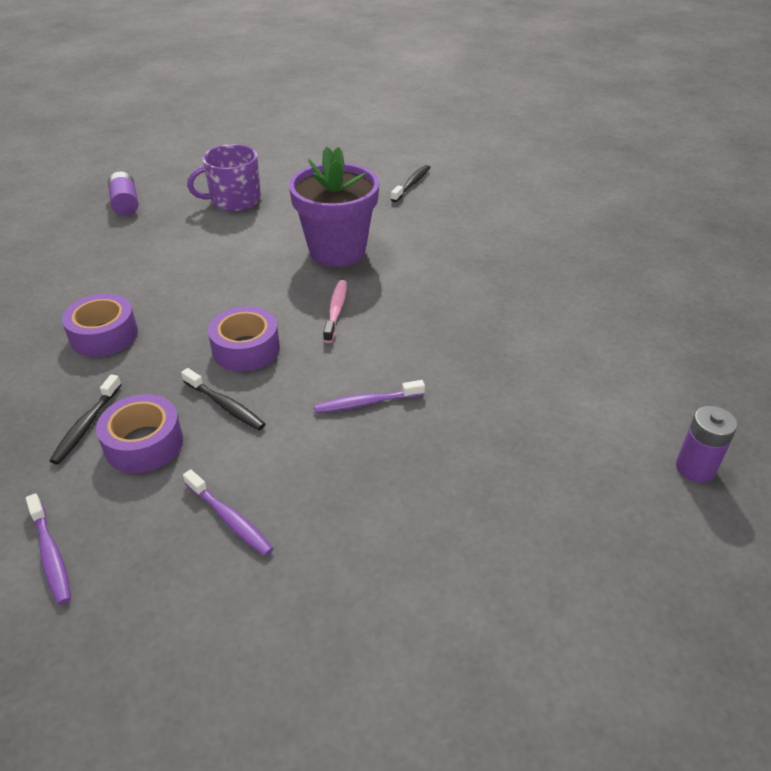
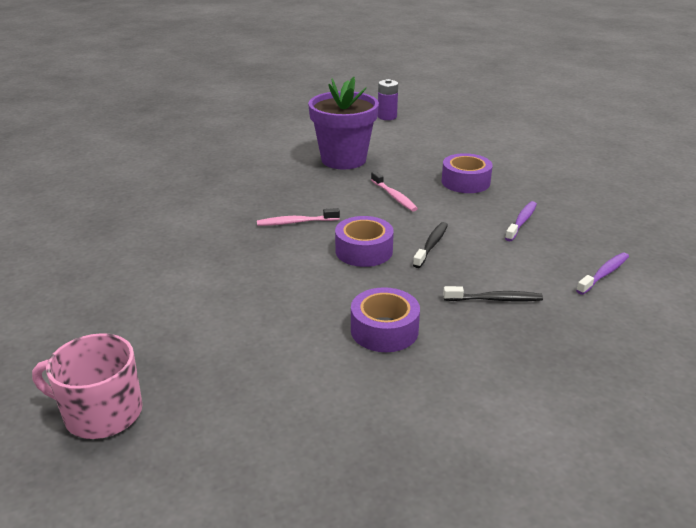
camera: 105 degrees left, 10 degrees down
purple tape [96,394,183,473] -> purple tape moved to [442,153,493,193]
purple battery [108,172,138,216] -> pink mug [32,333,143,439]
purple mug [187,144,261,211] -> none
purple flower pot [289,147,379,267] -> purple flower pot moved to [308,77,379,170]
purple toothbrush [314,380,425,413] -> pink toothbrush [371,171,418,212]
black toothbrush [391,165,431,202] -> none

